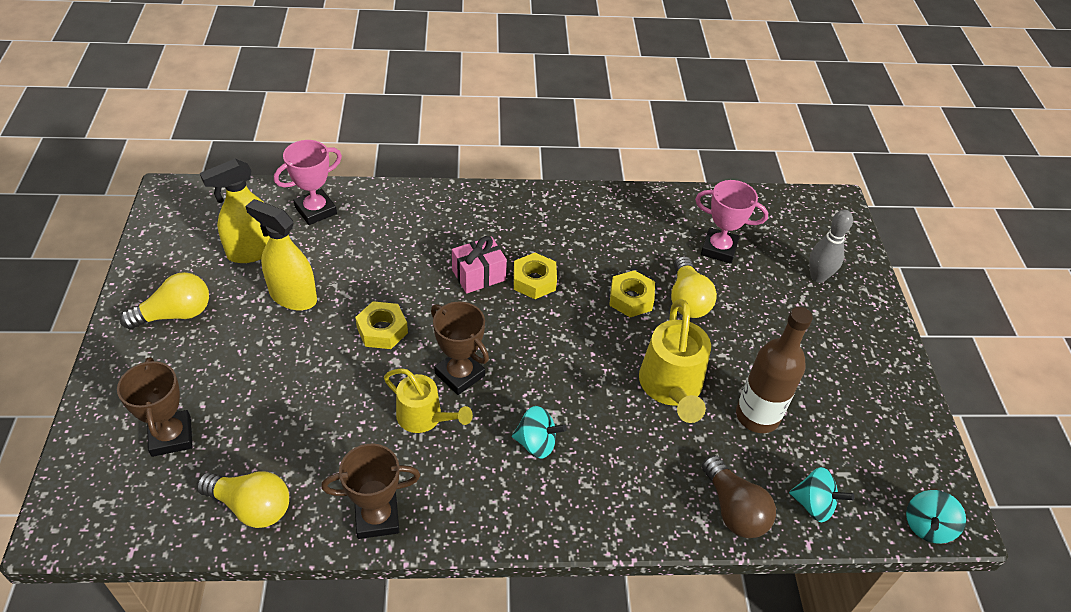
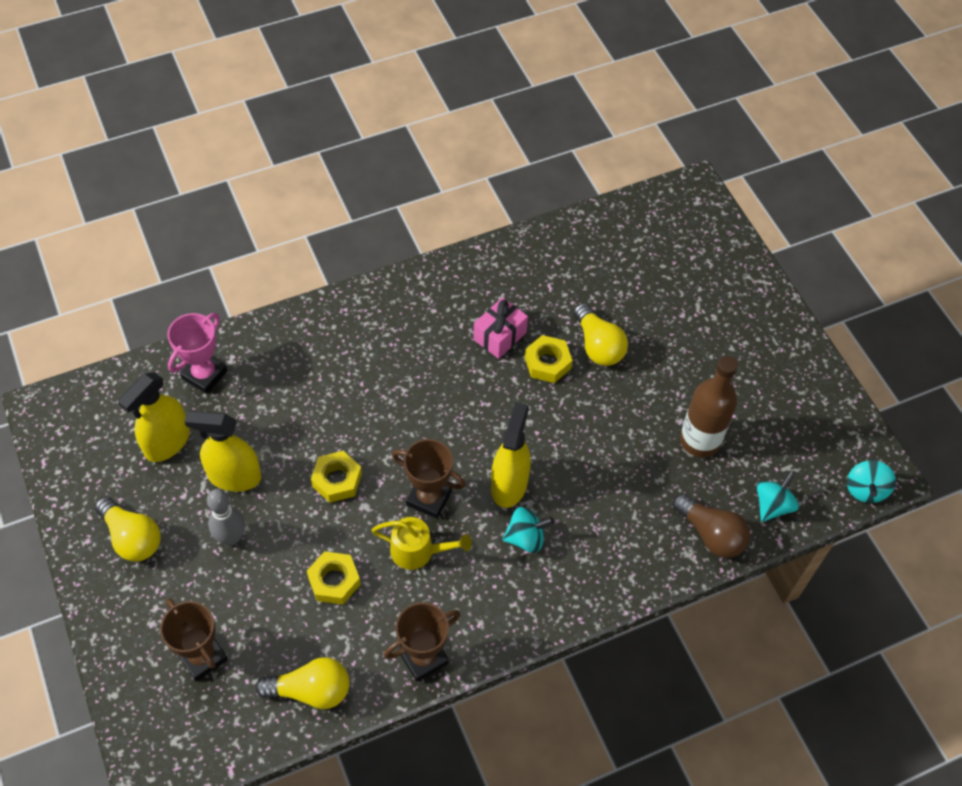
camera: 20 degrees left, 10 degrees up
yellow light bulb [120,272,209,329] -> yellow light bulb turned 90 degrees clockwise [94,496,161,561]
pink gift [452,236,507,294] -> pink gift moved to [473,297,528,359]
yellow nut [514,253,557,299] -> yellow nut moved to [307,551,361,605]
yellow watering can [639,299,711,423] -> none
pink trophy [695,180,768,264] -> none
turquoise spinning top [789,467,855,522] -> turquoise spinning top turned 60 degrees counterclockwise [756,471,799,522]
grey bowling pin [809,210,853,283] -> grey bowling pin moved to [207,489,245,546]
none -> yellow spray bottle [491,402,531,508]

